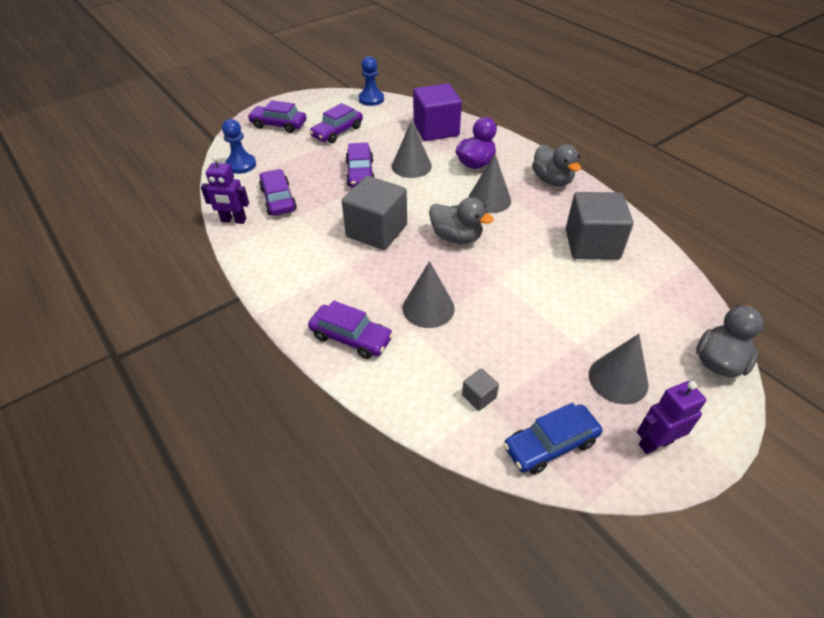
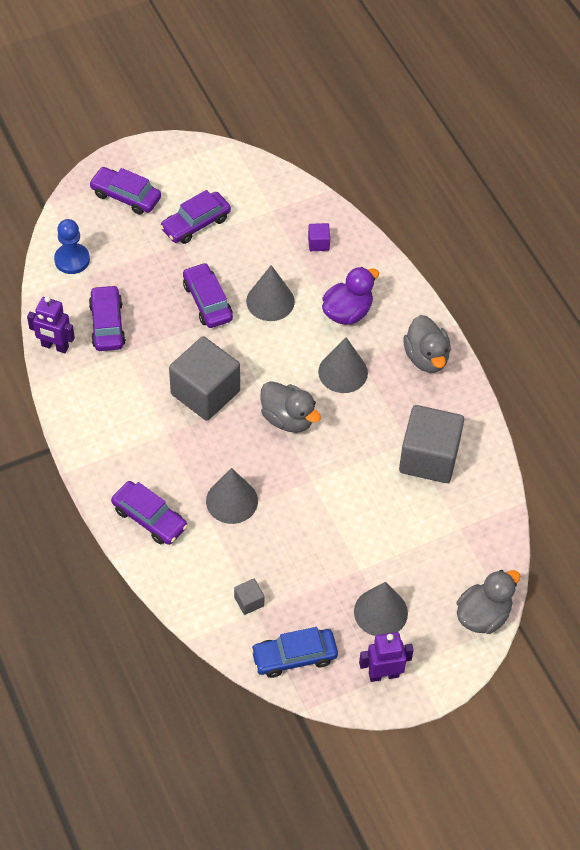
camera: 10 degrees right, 10 degrees up
purple car [346,142,375,187] -> purple car turned 150 degrees clockwise [183,263,233,328]
blue pawn [359,56,384,106] -> none
purple cube [413,83,462,141] -> purple cube [308,223,330,251], size x0.42

